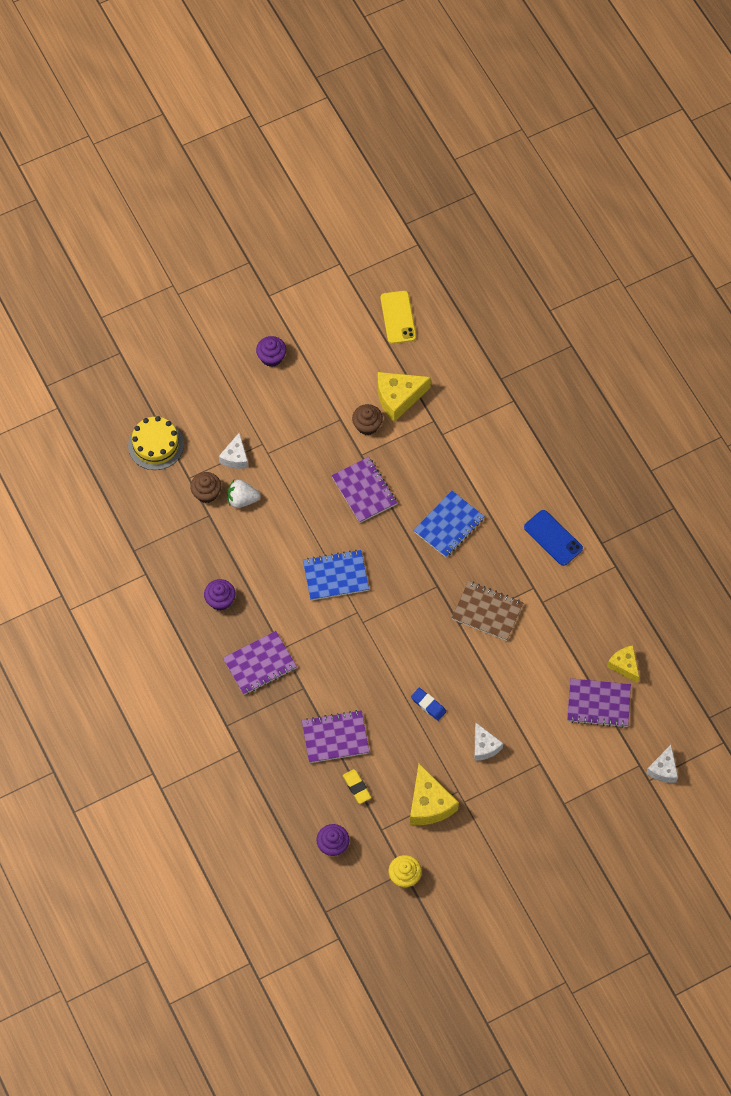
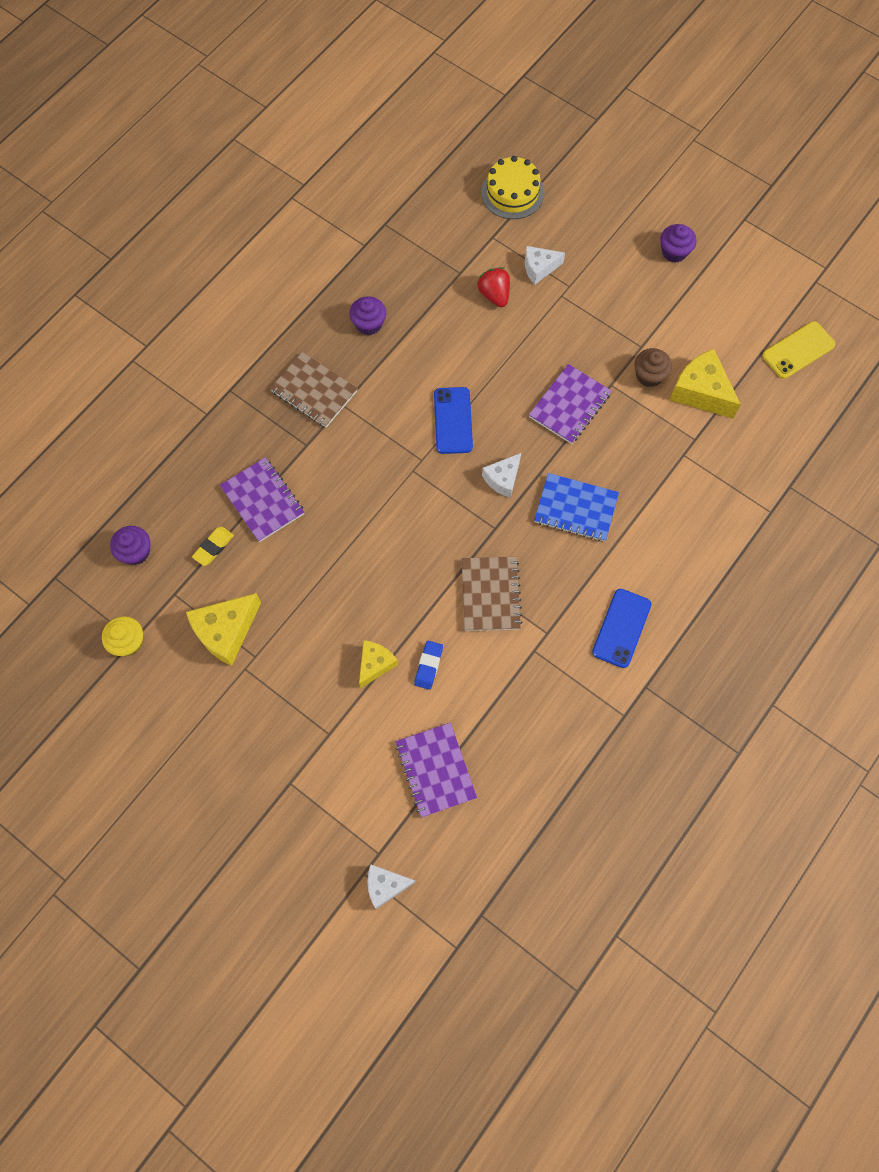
camera: 65 degrees right, 5 degrees up
brown cupcake [190,472,221,503] -> none
purple notebook [223,631,297,695] -> brown notebook [270,352,358,427]
white strawberry [227,480,260,508] -> red strawberry [477,267,510,307]
blue notebook [303,550,369,600] -> blue phone [434,387,473,454]
blue eraser [411,688,446,721] -> blue eraser moved to [414,641,443,690]
white cheese [474,723,503,761] -> white cheese moved to [482,453,521,498]
yellow cheese [607,645,639,683] -> yellow cheese moved to [359,640,398,688]

